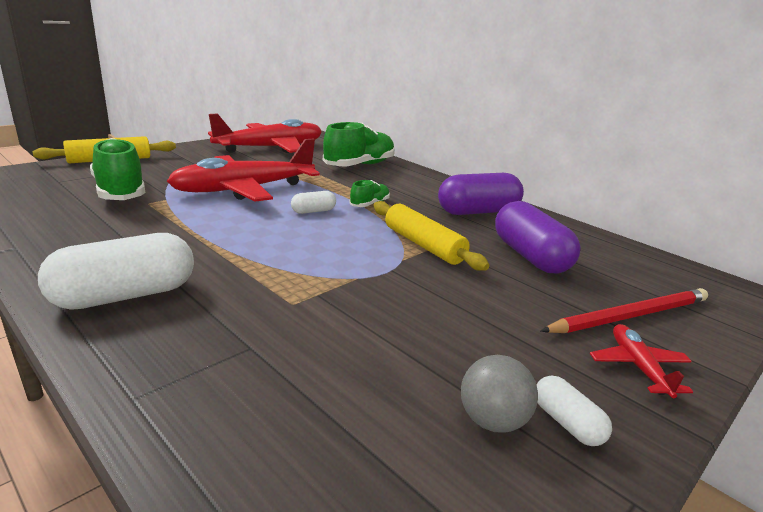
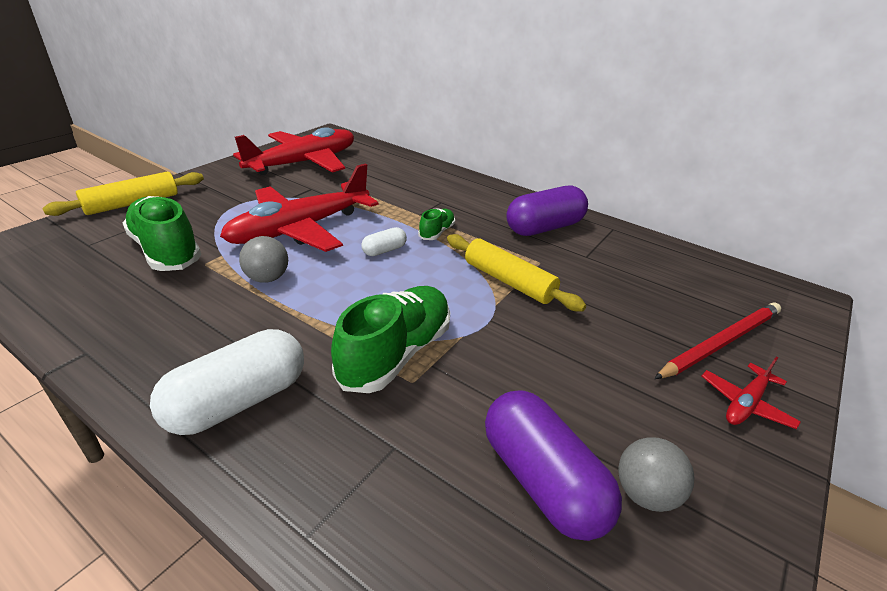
camera: 10 degrees left, 10 degrees up
green shoe [323,122,395,166] -> green shoe moved to [331,286,450,393]
purple capsule [495,201,581,273] -> purple capsule moved to [485,391,622,541]
white capsule [536,375,612,446] -> none
red plane [590,324,693,398] -> red plane turned 120 degrees counterclockwise [702,356,801,429]
none -> grey ball [239,236,288,283]

